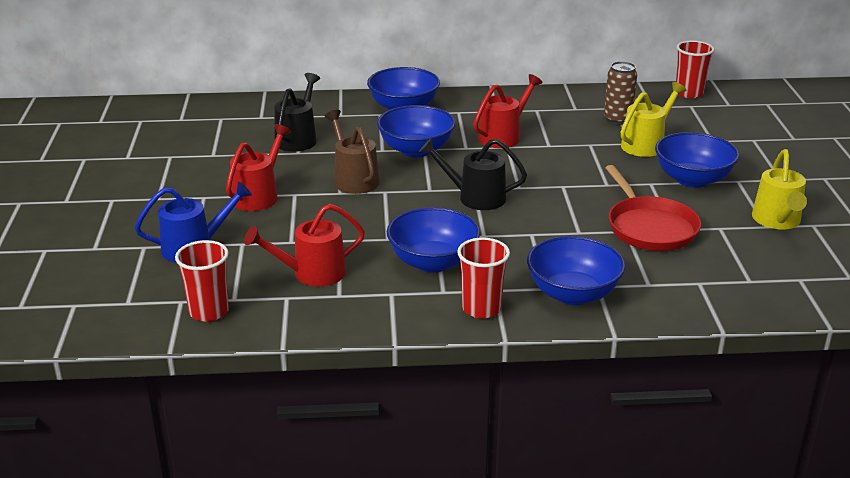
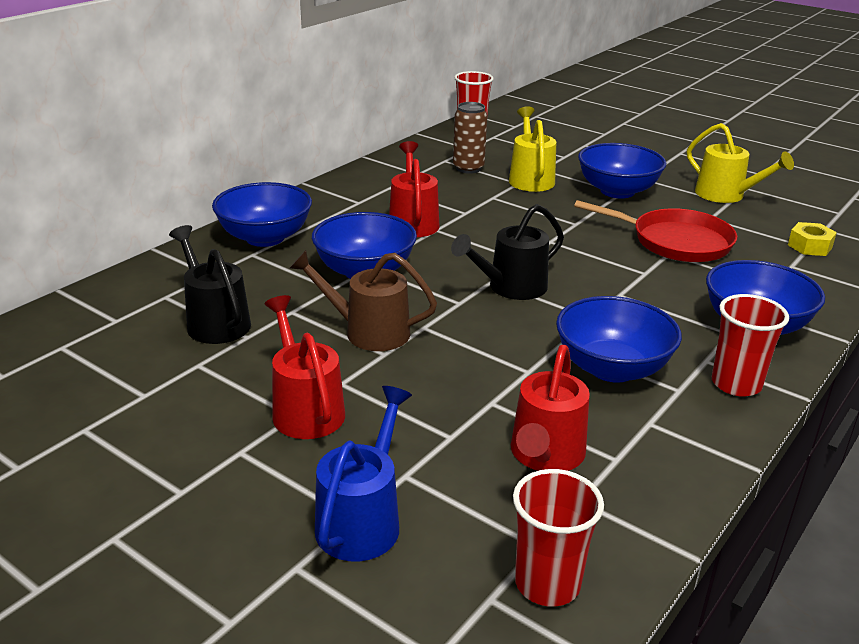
camera: 50 degrees left, 0 degrees up
none -> yellow nut [788,222,837,256]

